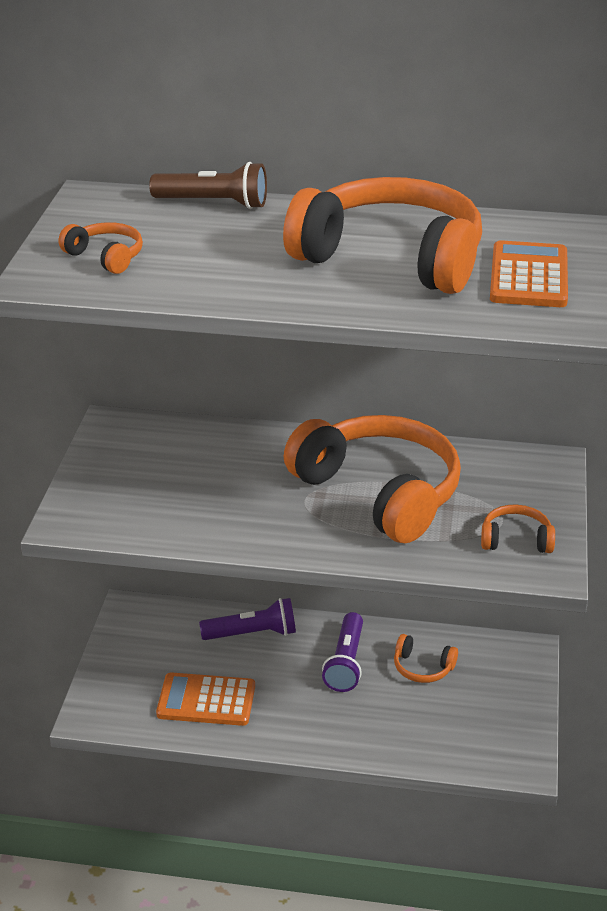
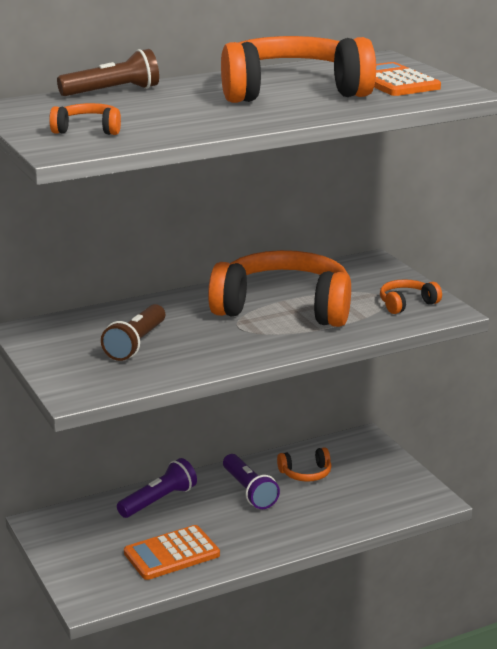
camera: 35 degrees left, 10 degrees down
none -> brown flashlight [101,304,165,361]

